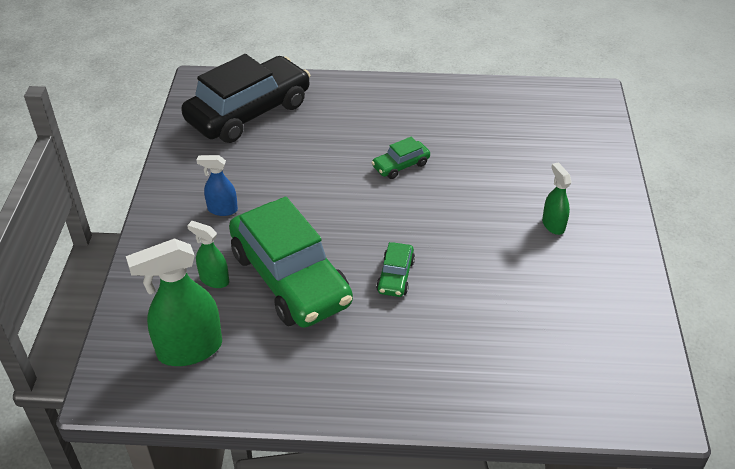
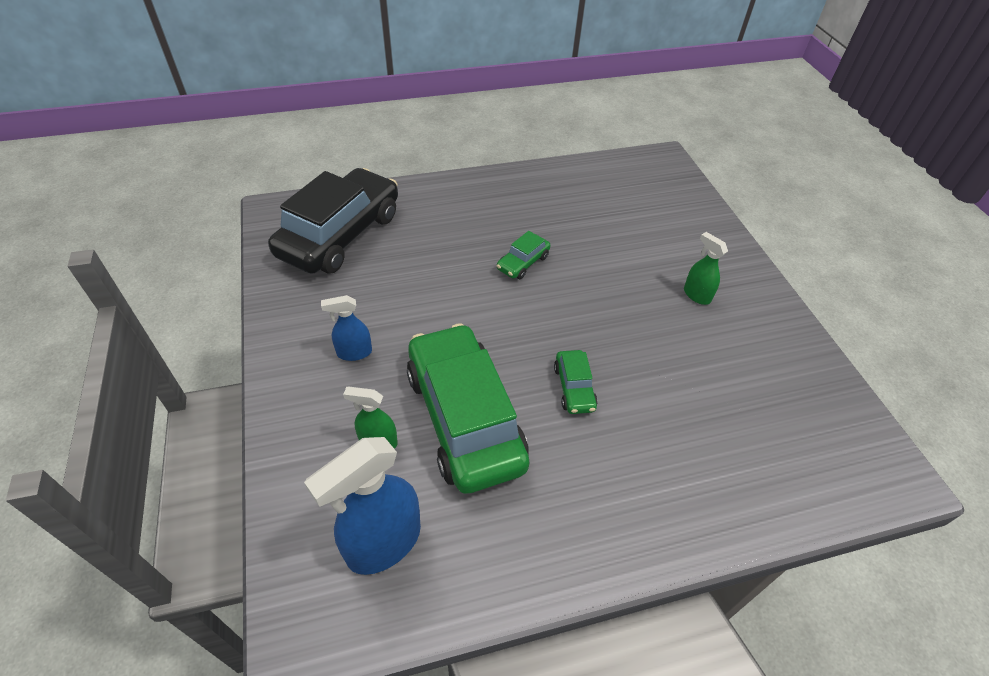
camera: 20 degrees left, 5 degrees up
green spray bottle [126,238,222,366] -> blue spray bottle [304,437,421,575]
green car [229,197,353,328] -> green car turned 150 degrees counterclockwise [407,323,529,494]

